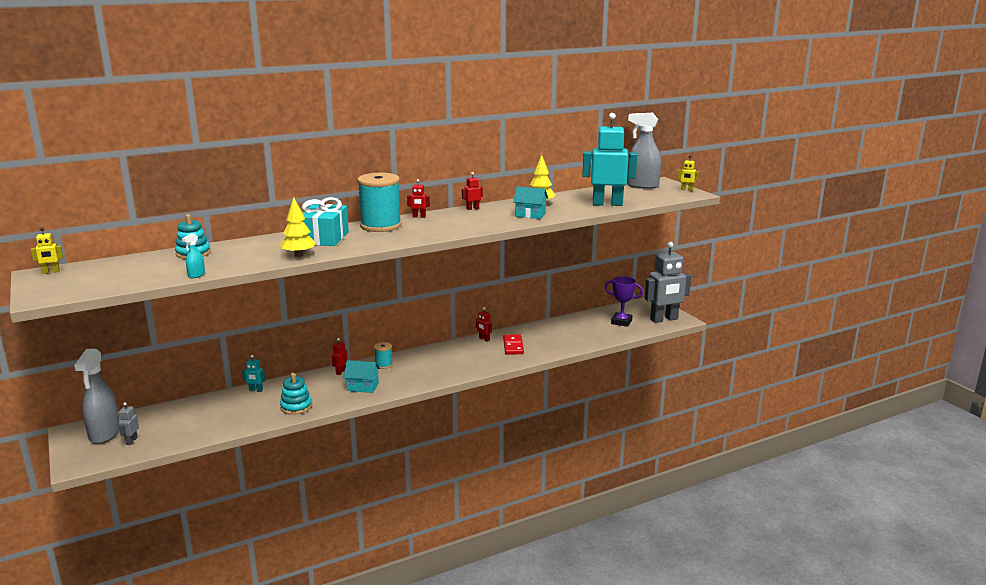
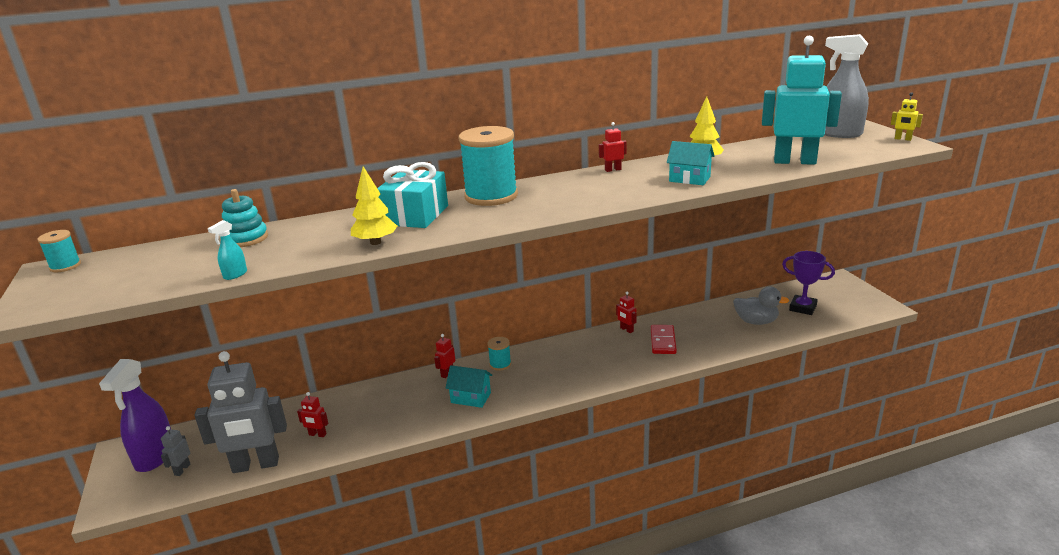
camera: 10 degrees right, 5 degrees up
yellow robot [31,227,63,274] -> turquoise spool [37,230,81,272]
grey spray bottle [74,349,120,444] -> purple spray bottle [99,359,171,472]
turquoise robot [242,355,266,392] -> none
turquoise stacking toy [280,373,312,415] -> none
red robot [407,179,430,218] -> red robot moved to [297,392,328,437]
grey robot [645,242,691,323] -> grey robot moved to [194,351,287,473]
none -> grey duck [733,286,789,325]

